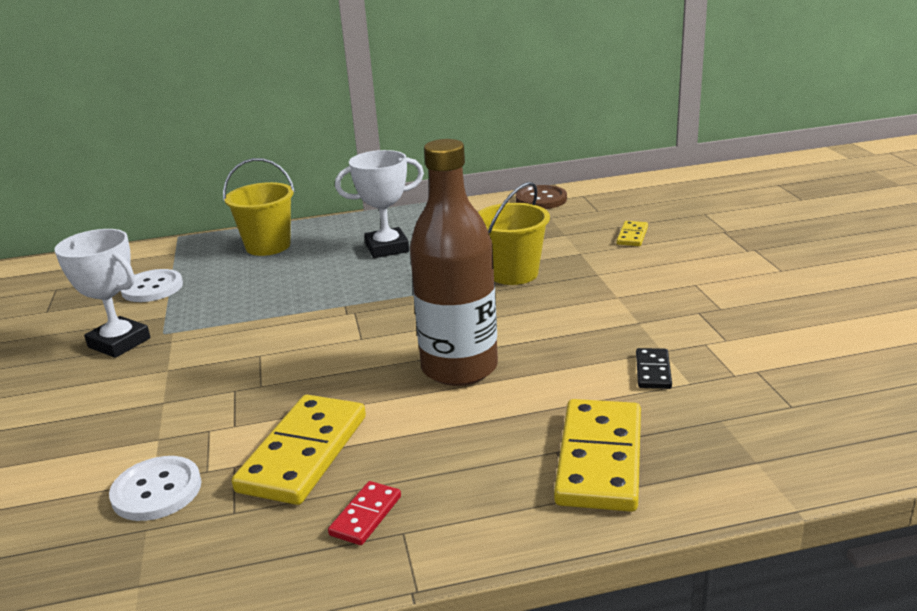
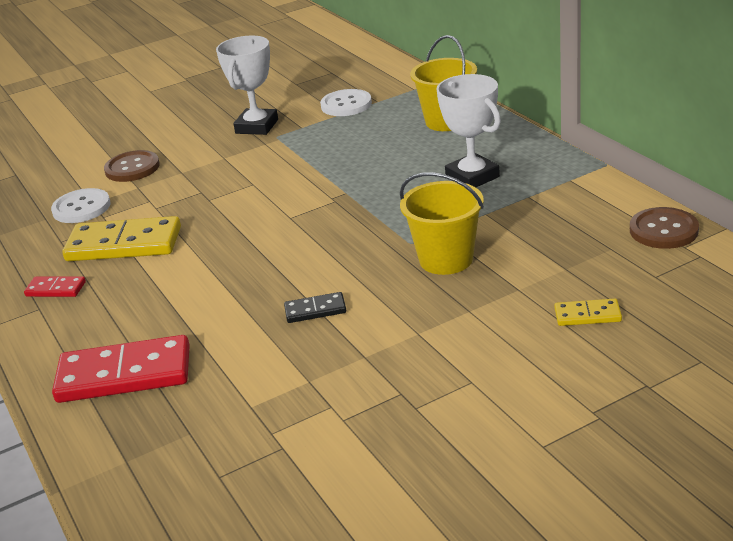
camera: 75 degrees right, 5 degrees up
brown bottle [410,139,498,386] -> none
yellow domino [554,399,641,512] -> red domino [52,335,190,403]
black domino [636,348,672,389] -> black domino moved to [284,292,346,323]
none -> brown button [104,150,160,182]

